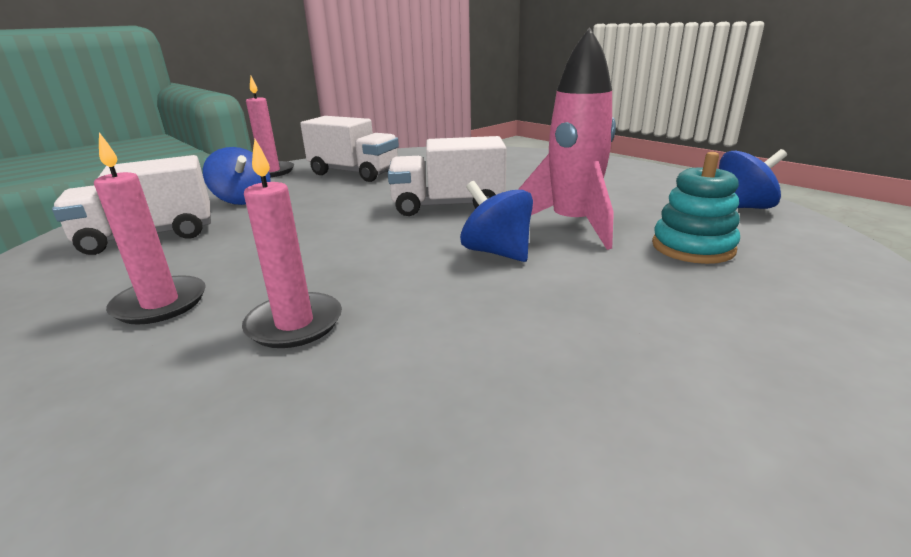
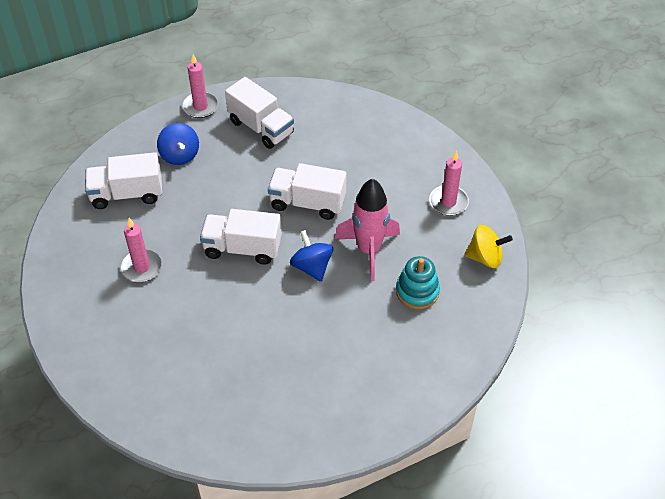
camera: 15 degrees right, 25 degrees up
pink candle [242,139,342,348] -> pink candle moved to [429,151,469,216]
blue spinning top [719,149,787,209] -> yellow spinning top [464,225,513,268]
none -> white truck [200,209,282,265]

